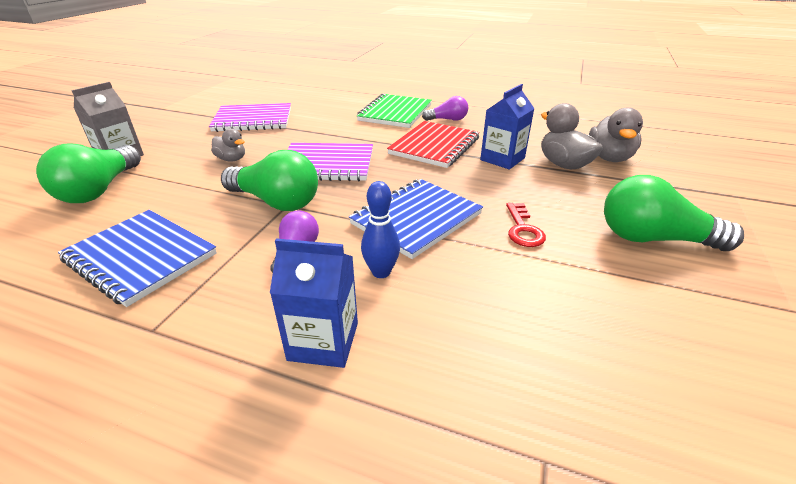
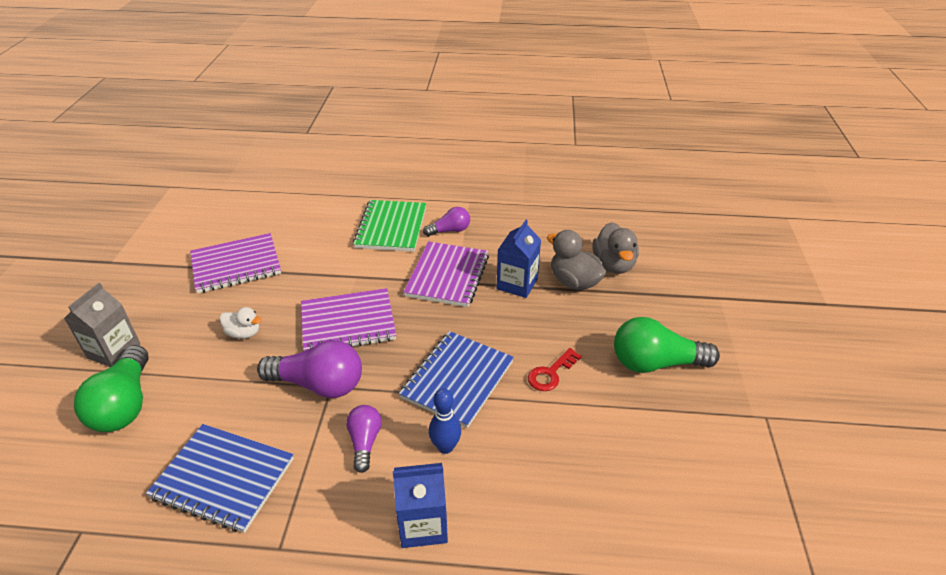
camera: 15 degrees left, 5 degrees up
grey duck [211,128,245,162] -> white duck [220,307,261,339]
green light bulb [221,150,318,211] -> purple light bulb [257,340,362,398]
red notebook [387,121,480,168] -> purple notebook [403,241,489,307]
red key [506,203,546,247] -> red key turned 60 degrees clockwise [528,348,582,391]

